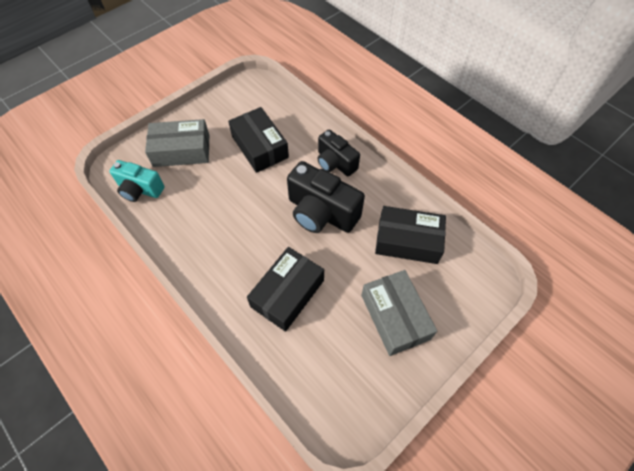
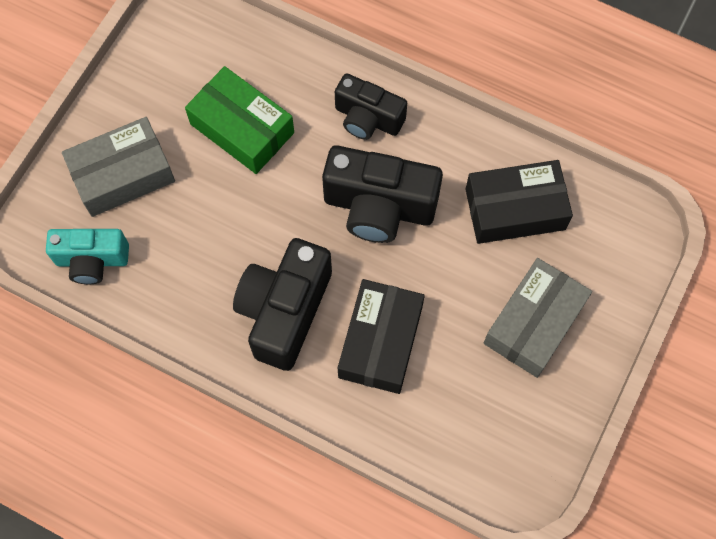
camera: 20 degrees left, 10 degrees up
black box [228,107,289,173] -> green box [185,66,294,174]
grey box [361,270,437,356] -> grey box turned 75 degrees clockwise [484,258,592,378]
none -> black camera [233,238,332,371]

